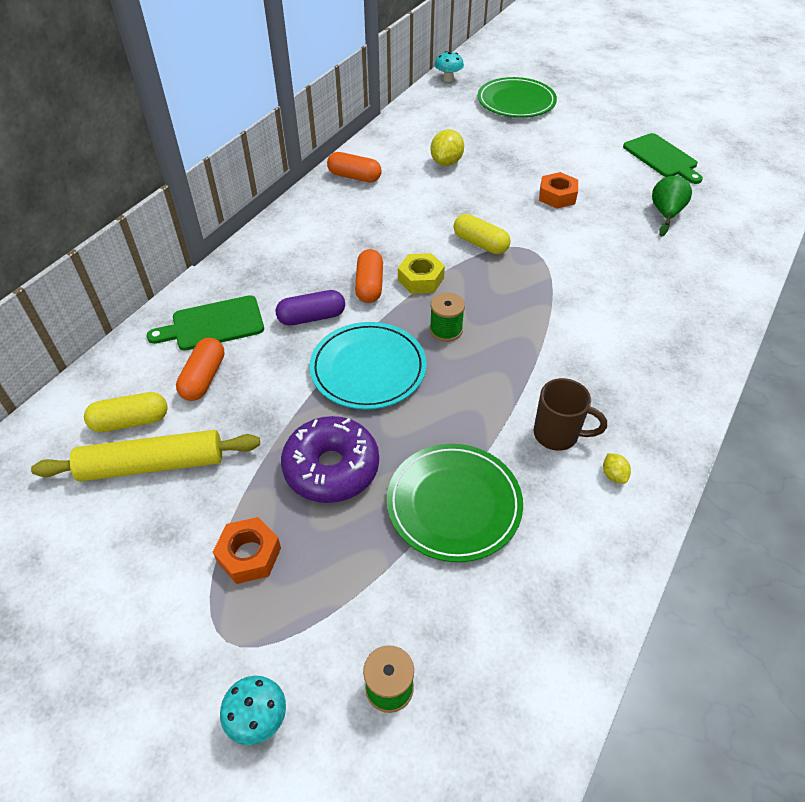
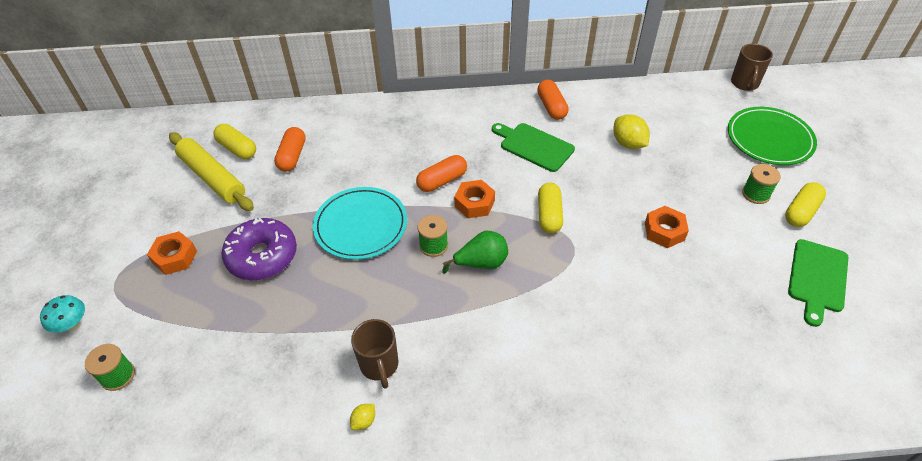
camera: 55 degrees right, 0 degrees up
green cutting board [147,295,264,351] -> green cutting board moved to [492,123,575,172]
orange capsule [176,338,225,401] -> orange capsule turned 60 degrees counterclockwise [274,127,305,172]
purple capsule [276,290,345,326] -> none
green plate [387,444,523,562] -> none
yellow nut [398,253,445,294] -> orange nut [454,180,495,218]
yellow lemon [431,129,464,166] -> yellow lemon turned 75 degrees clockwise [613,114,650,149]
turquoise mushroom [434,51,464,82] -> brown mug [731,44,773,91]
green pear [652,176,692,237] -> green pear moved to [442,231,508,274]
none -> green spool [742,164,781,204]
none -> yellow capsule [785,182,826,227]

